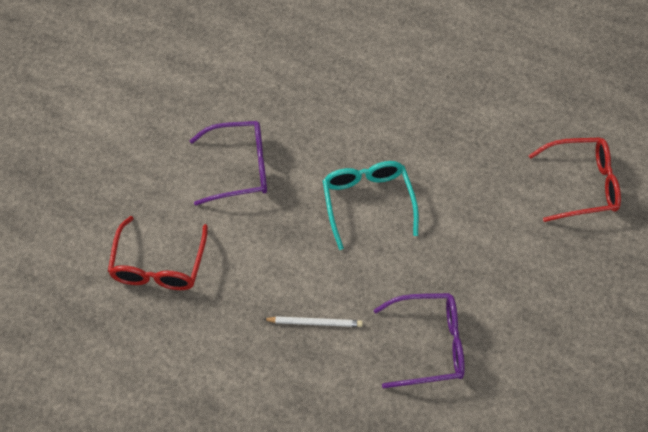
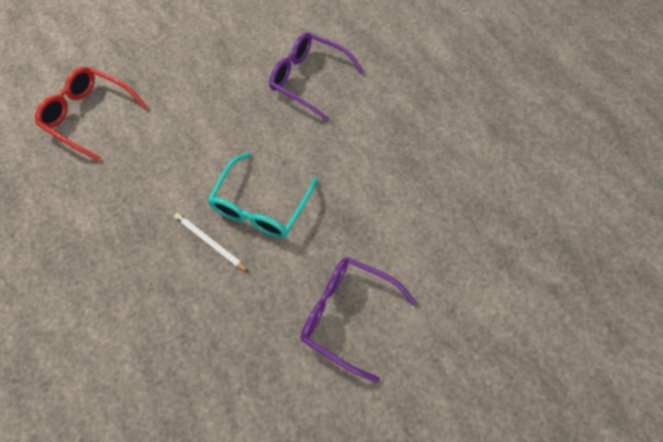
camera: 145 degrees left, 5 degrees up
red glasses [108,216,208,290] -> none
white pencil [263,316,363,327] -> white pencil moved to [174,213,249,272]

